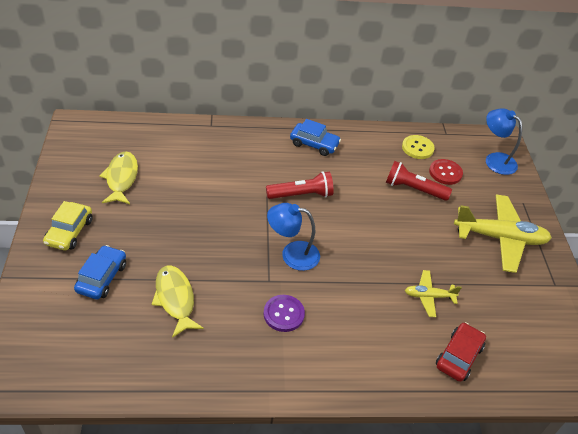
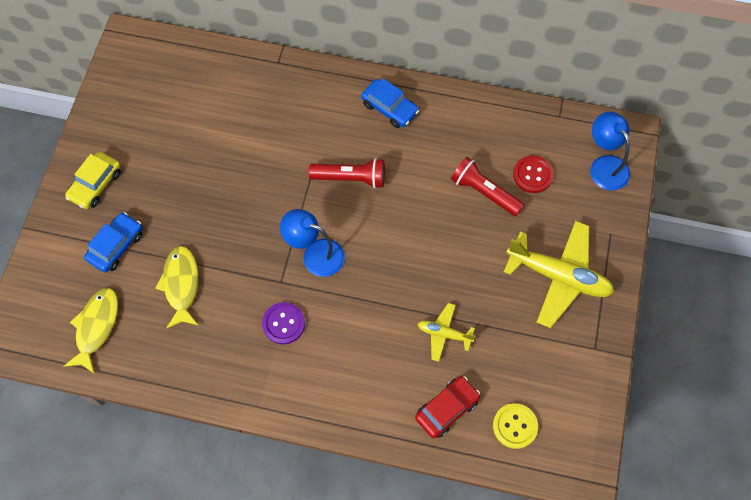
camera: 20 degrees right, 20 degrees up
yellow fish [99,151,138,204] -> yellow fish moved to [64,288,118,374]
yellow button [402,135,435,159] -> yellow button moved to [493,403,538,449]

